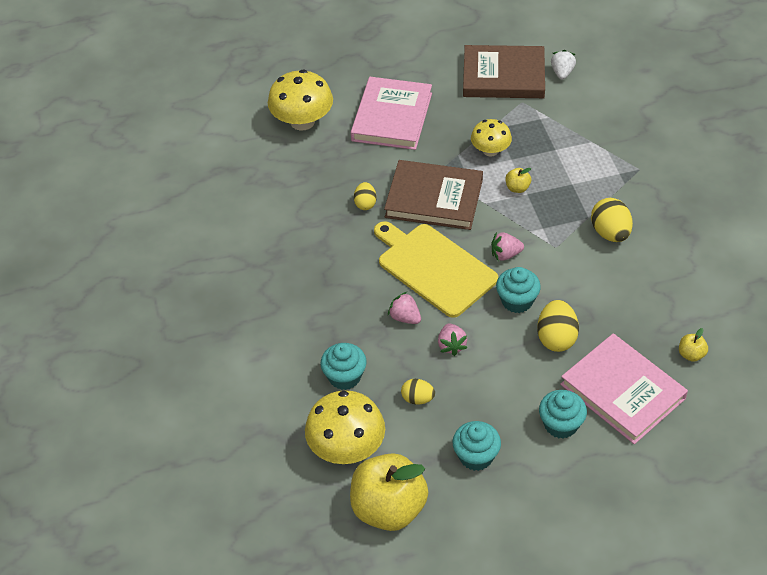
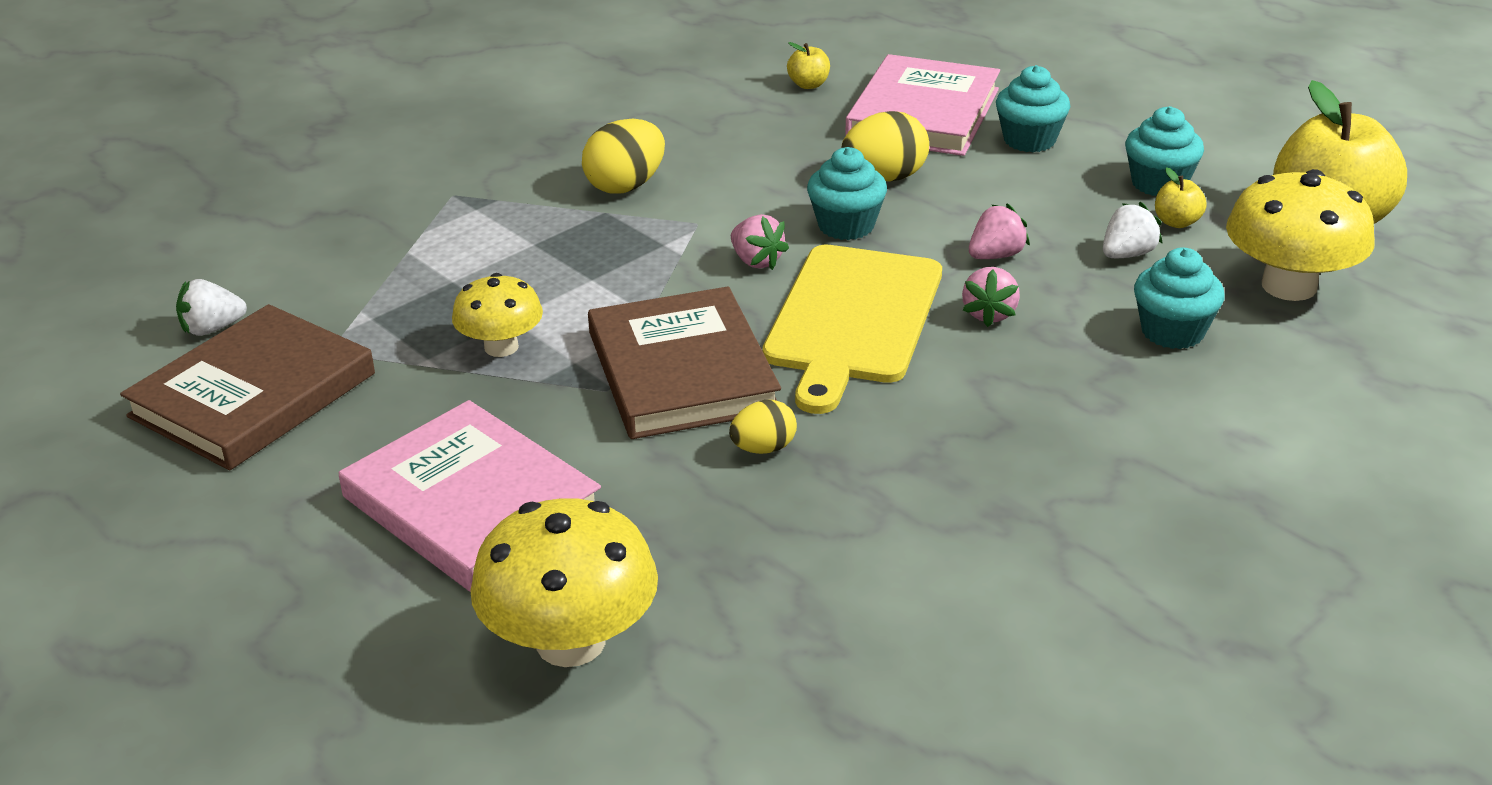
camera: 120 degrees left, 15 degrees down
pink book [351,77,432,150] -> pink book turned 60 degrees clockwise [339,400,601,592]
yellow egg [401,379,435,405] -> white strawberry [1103,202,1163,258]
brown book [463,45,545,98] -> brown book turned 60 degrees clockwise [120,304,375,470]
yellow apple [506,168,531,193] -> yellow apple moved to [1155,167,1207,228]

